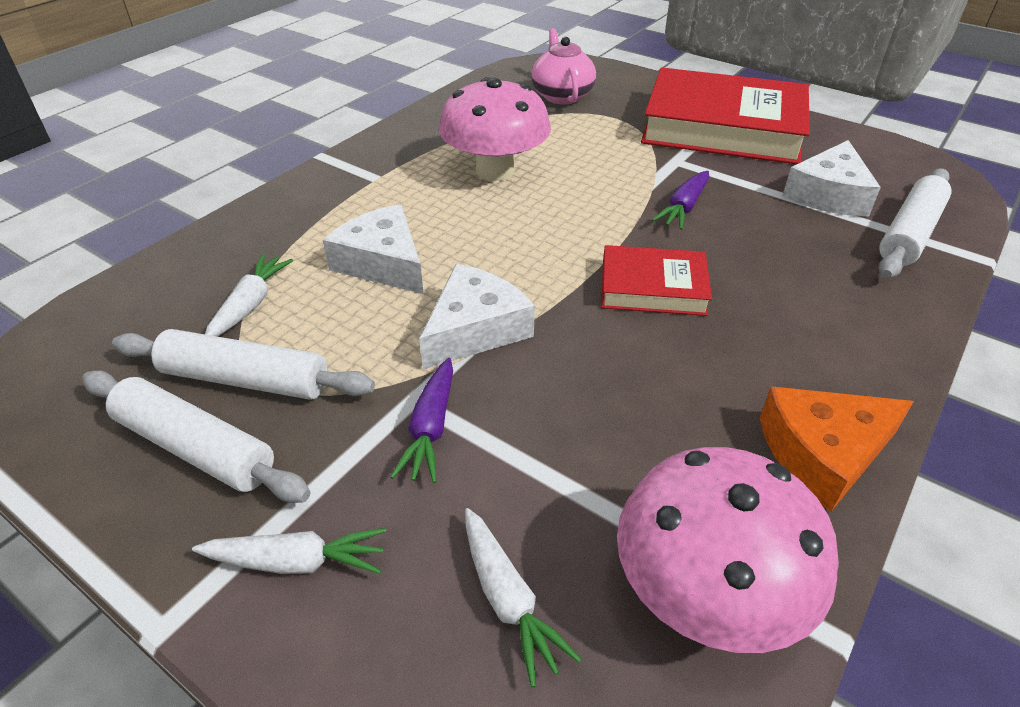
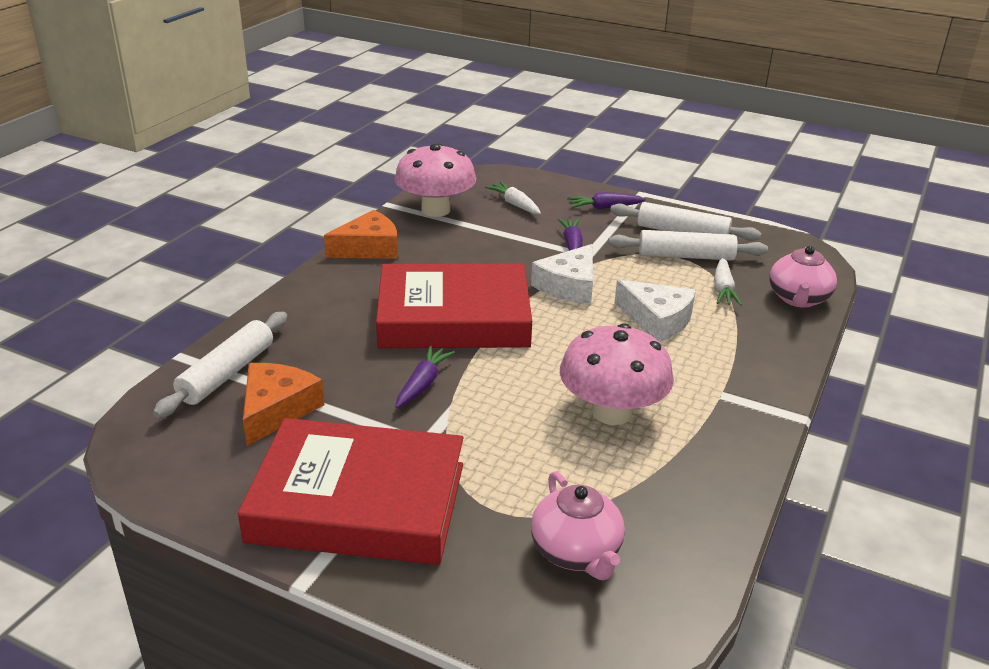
camera: 170 degrees right, 10 degrees down
white carrot [192,528,386,574] -> purple carrot [567,192,646,209]
red book [601,245,712,316] -> red book [376,264,532,348], size x1.96
white cheese [783,140,881,217] -> orange cheese [243,363,324,446]
none -> pink teapot [769,246,837,308]

